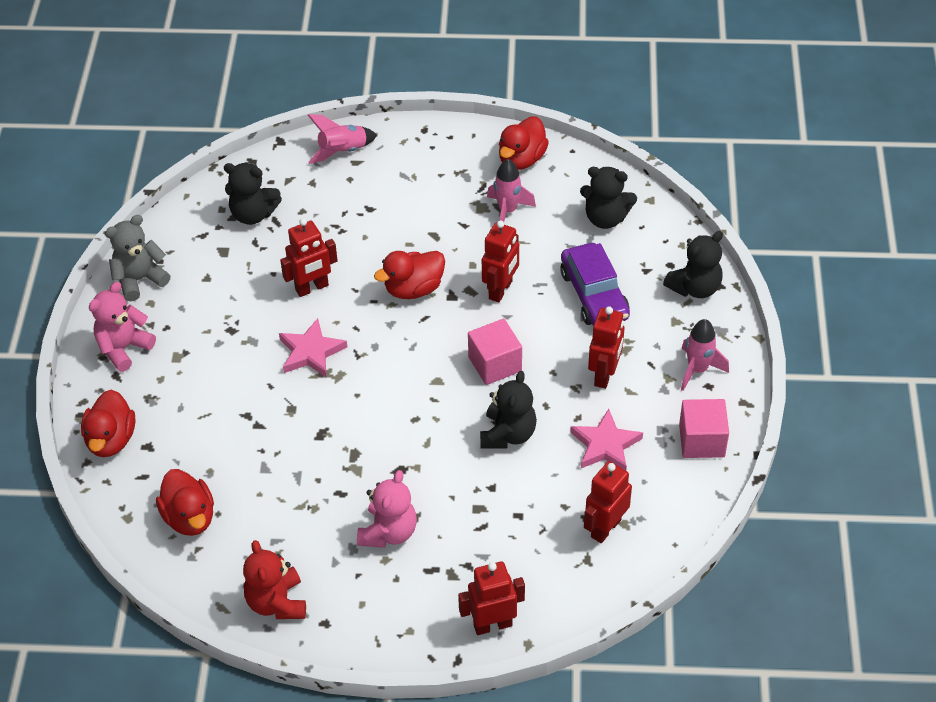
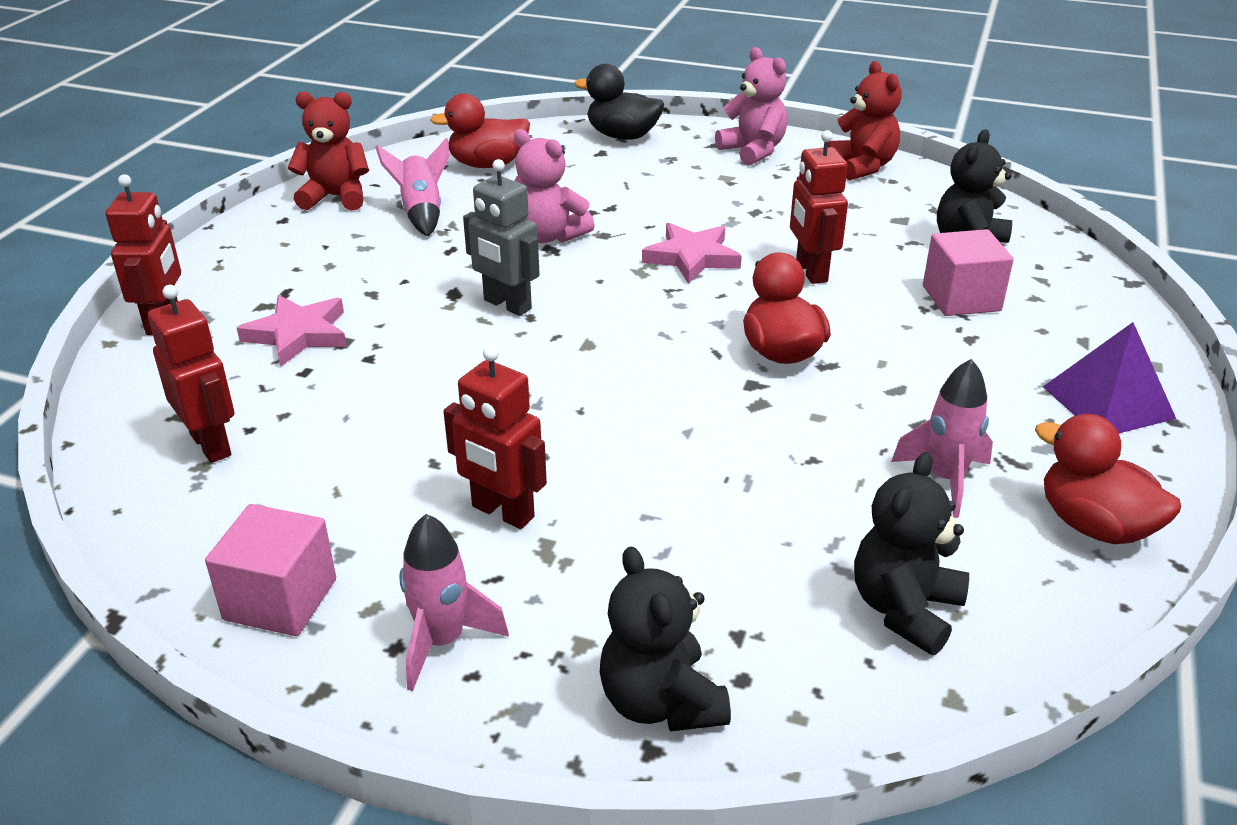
camera: 105 degrees right, 15 degrees down
red duck [81,390,135,457] -> black duck [574,64,664,140]
grey teddy bear [105,215,170,301] -> red teddy bear [828,61,902,180]
pink rocket [308,114,377,164] -> pink rocket moved to [375,138,449,236]
pink teddy bear [357,470,417,548] -> pink teddy bear moved to [514,129,595,243]
pink cube [468,319,522,385] -> pink cube moved to [923,229,1014,316]
black teddy bear [480,371,537,449] -> none
red robot [482,220,519,303] -> none
purple car [560,243,630,326] -> none
pink star [570,409,643,471] -> pink star moved to [237,295,347,367]
none -> grey robot [463,159,540,316]
none -> purple pyramid [1043,322,1176,433]

